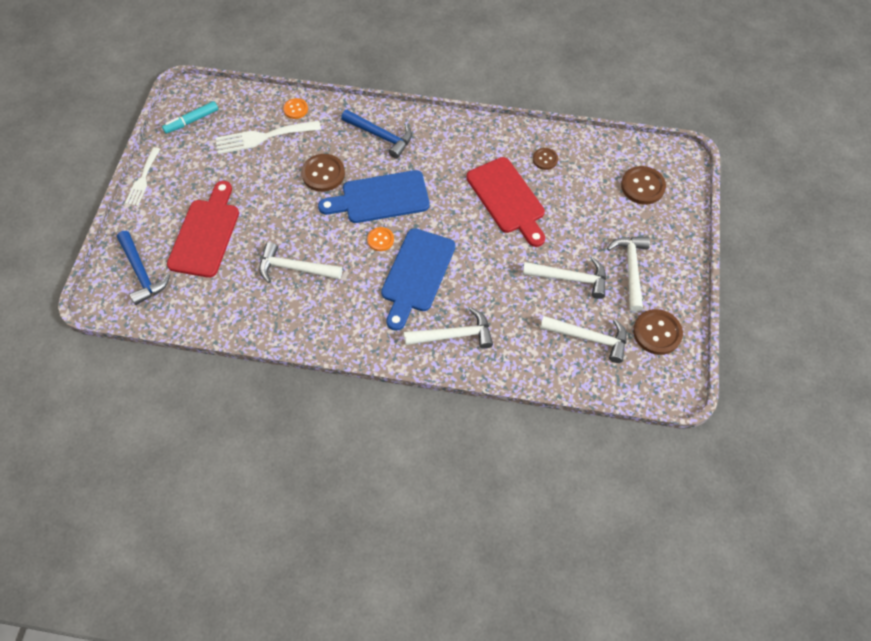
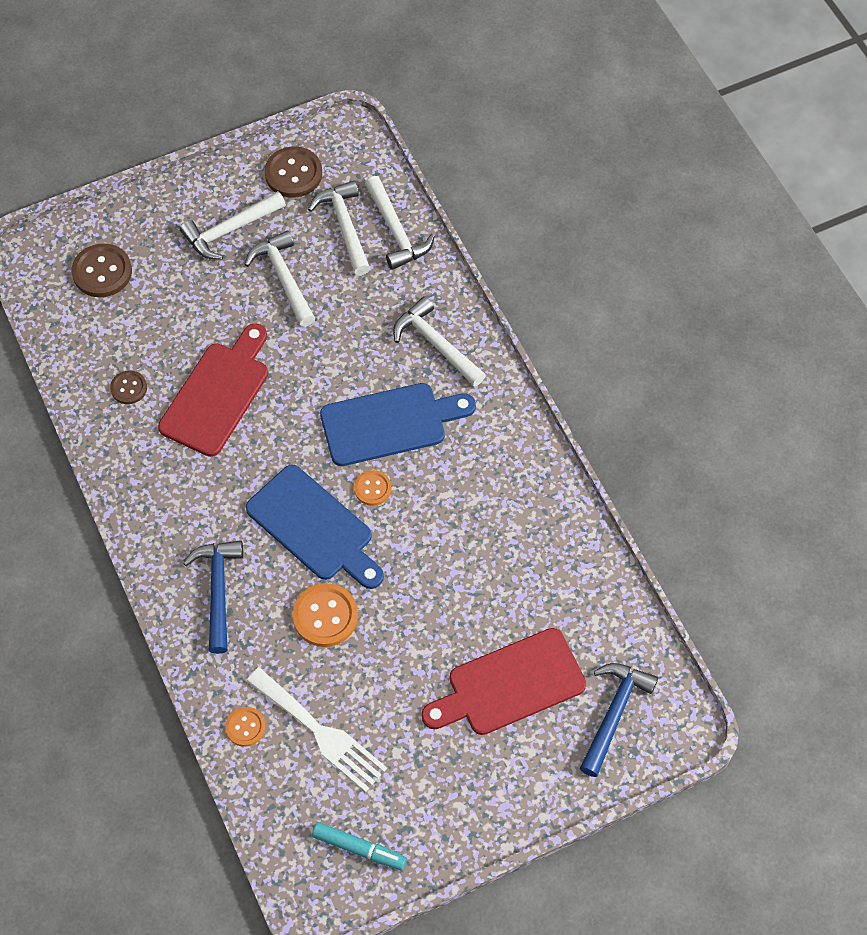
camera: 125 degrees left, 0 degrees up
white fork [125,147,160,206] -> none
white hammer [259,242,342,283] -> white hammer moved to [365,176,435,270]
brown button [301,154,345,192] -> orange button [292,583,358,647]

